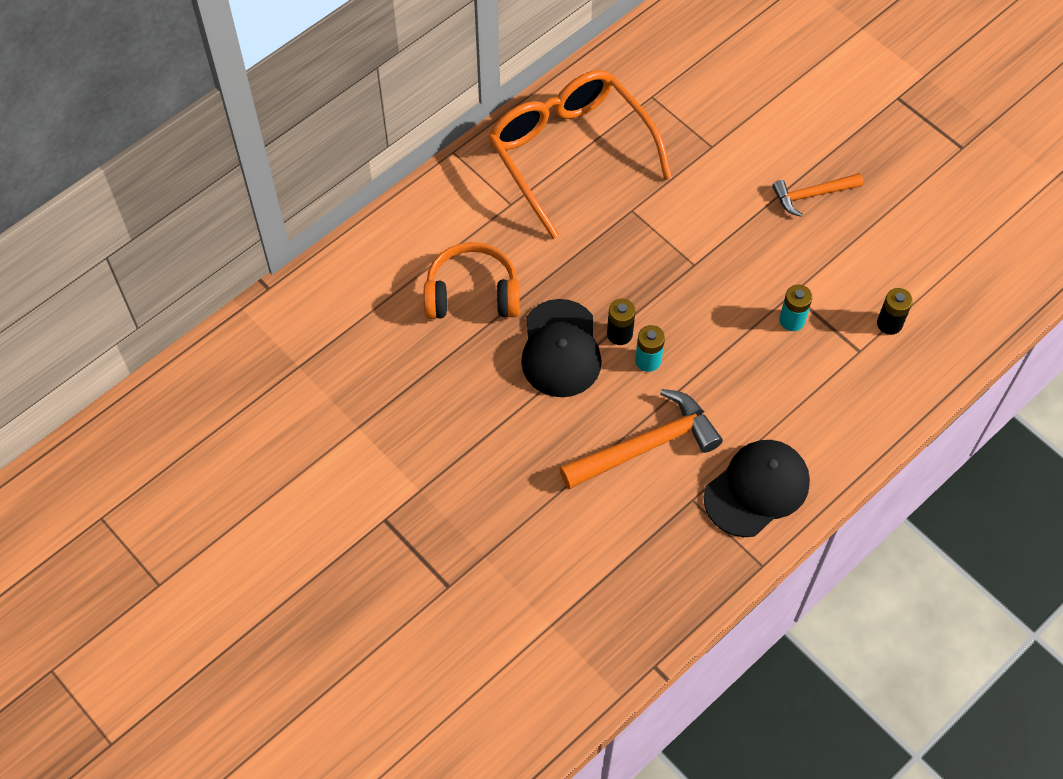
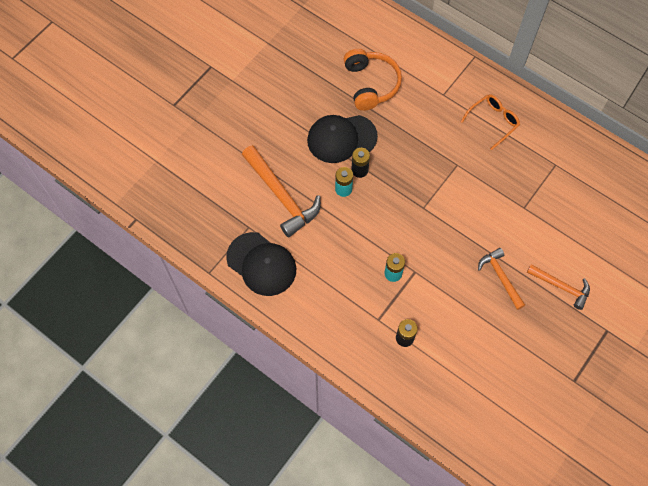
camera: 80 degrees right, 5 degrees up
orange glasses [488,70,672,239] -> orange glasses [461,94,520,150], size x0.46
none -> orange hammer [527,264,590,310]

